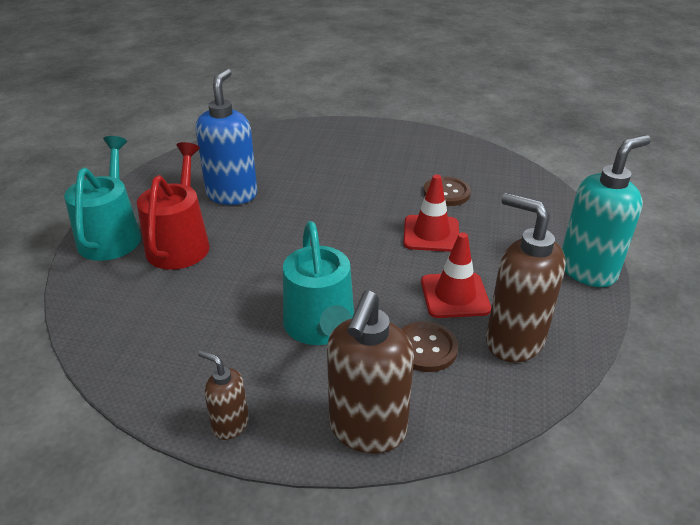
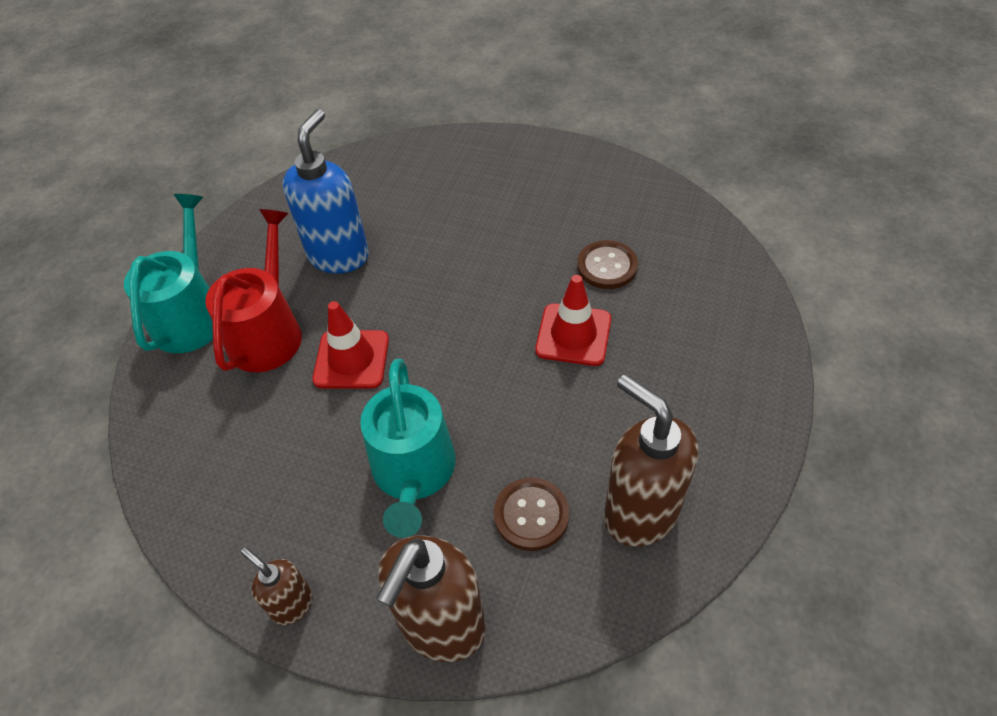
camera: 10 degrees right, 15 degrees up
red traffic cone [421,232,491,318] -> red traffic cone moved to [312,301,389,389]
turquoise soap dispenser [562,135,651,287] -> none

